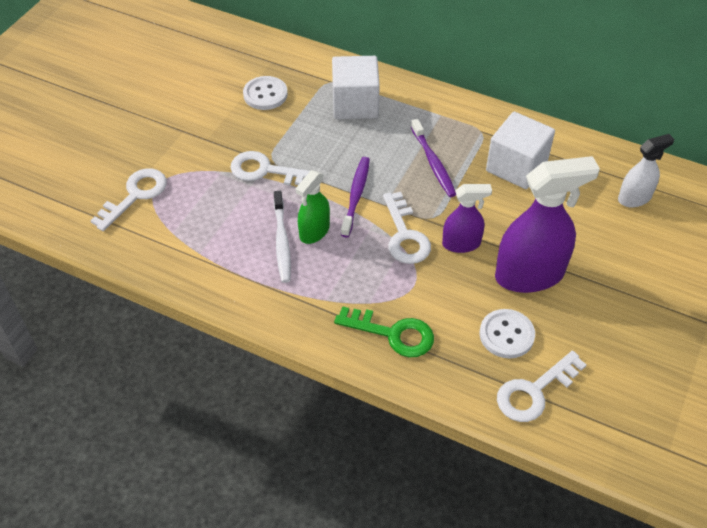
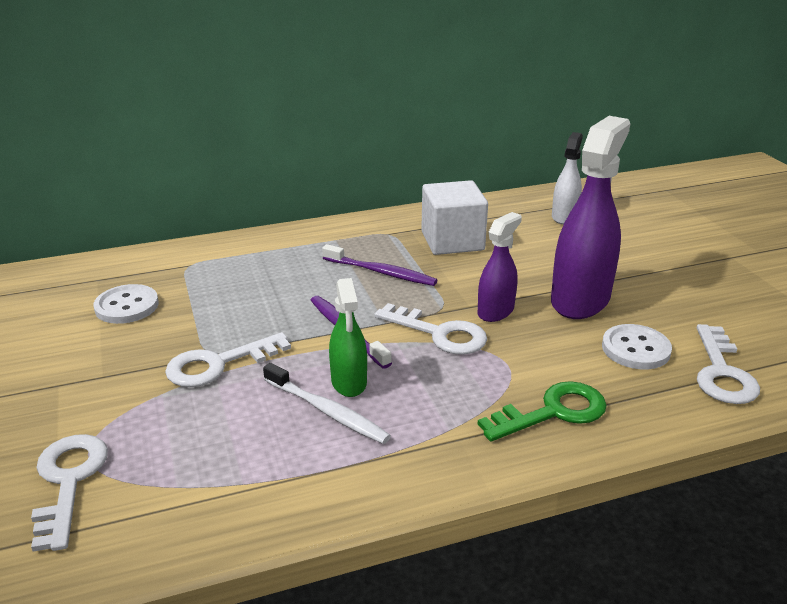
camera: 45 degrees left, 20 degrees down
white cube [332,56,380,119] -> none

